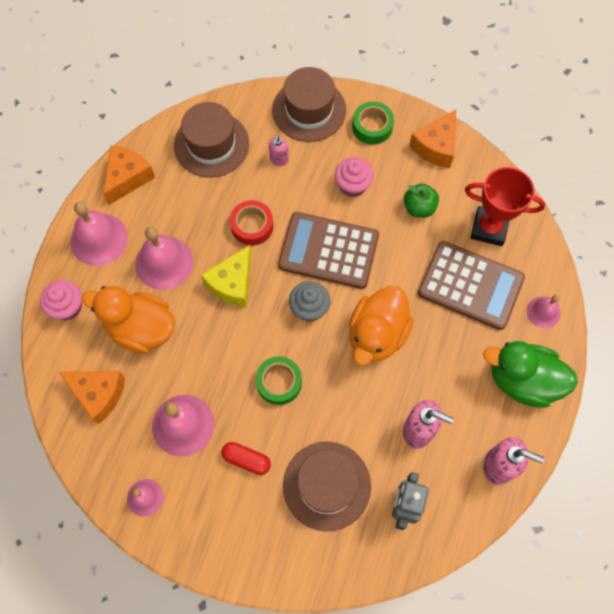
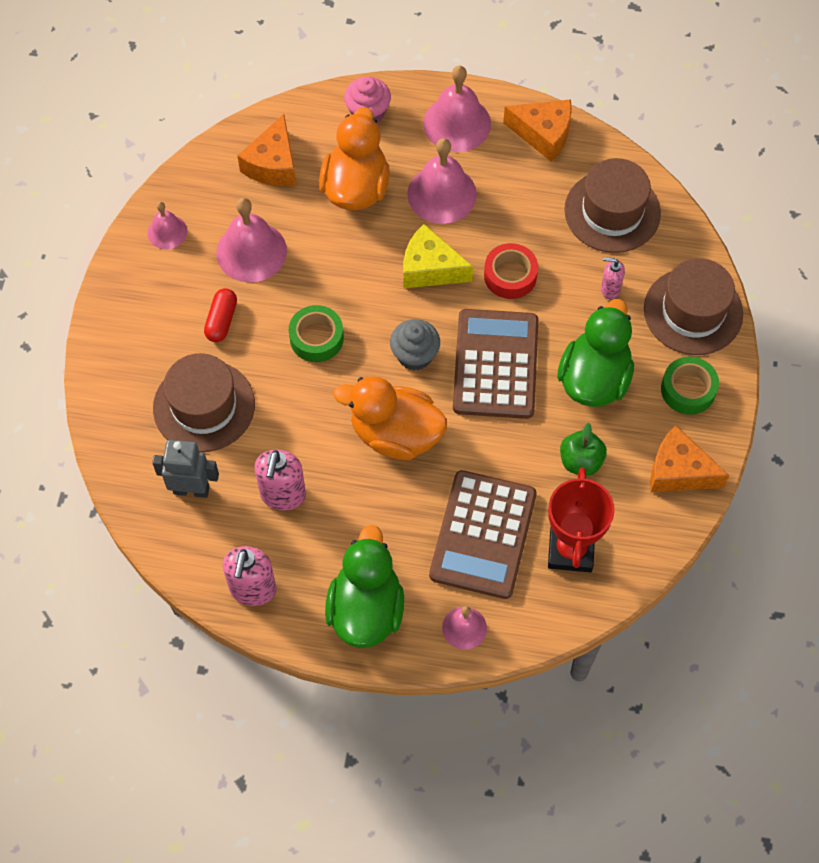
camera: 80 degrees right, 5 degrees down
pink cupcake [335,157,374,197] -> green duck [557,299,634,407]

